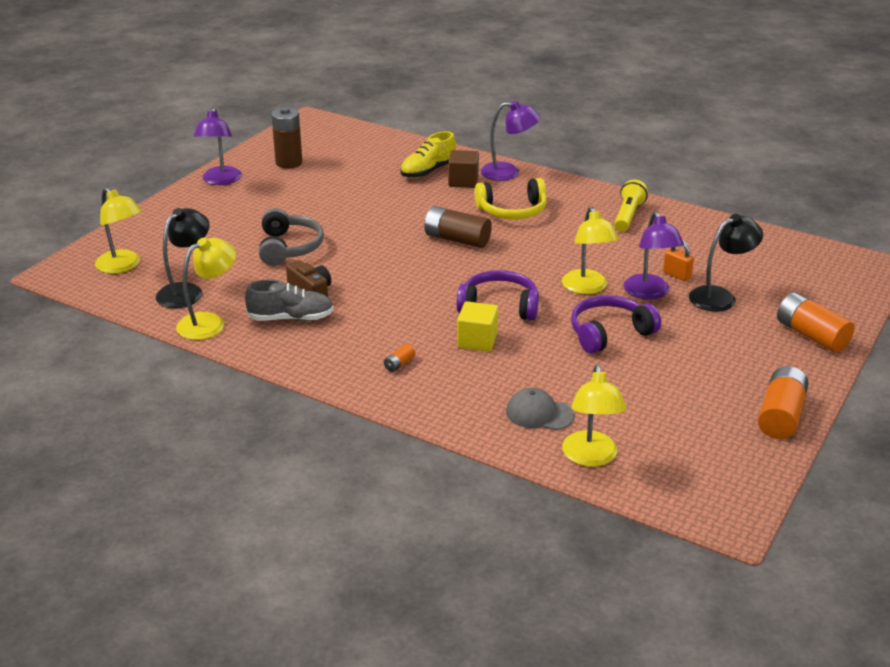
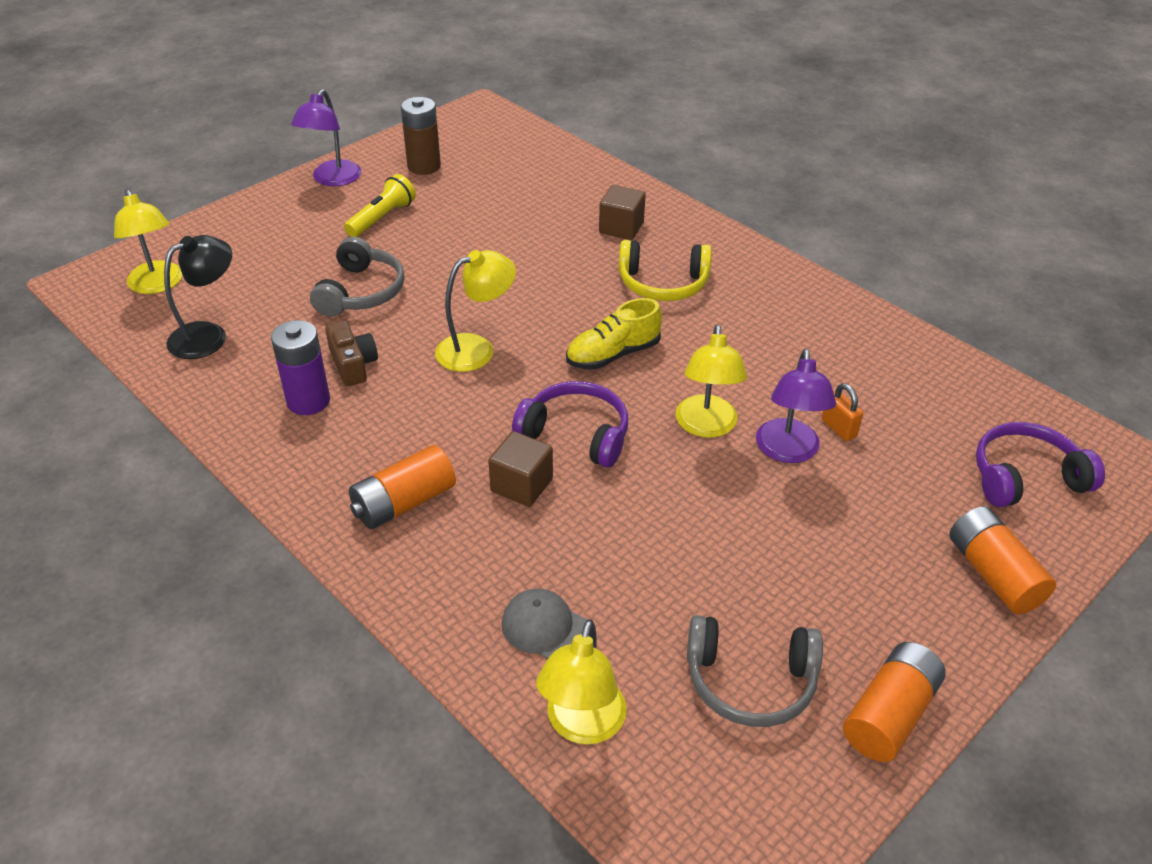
camera: 15 degrees right, 10 degrees up
yellow lamp [176,237,236,340] -> yellow lamp moved to [435,250,516,372]
grey shoe [245,279,334,321] -> purple battery [271,320,330,415]
orange battery [384,344,415,372] -> orange battery [349,445,456,529], size x2.23
yellow shoe [400,131,456,178] -> yellow shoe moved to [566,298,662,370]
brown battery [424,206,492,248] -> none
yellow cube [457,301,498,352] -> brown cube [488,431,553,507]
purple lamp [481,101,540,181] -> none
purple headphones [571,295,661,354] -> purple headphones moved to [976,422,1105,507]
yellow flashlight [614,179,648,231] -> yellow flashlight moved to [344,174,416,237]
black lamp [689,214,763,312] -> none
none -> grey headphones [687,615,823,727]

